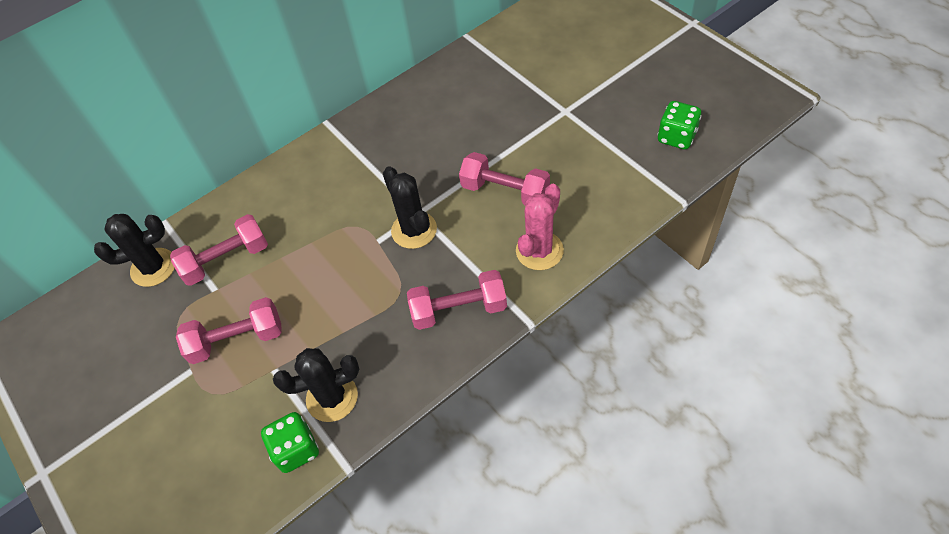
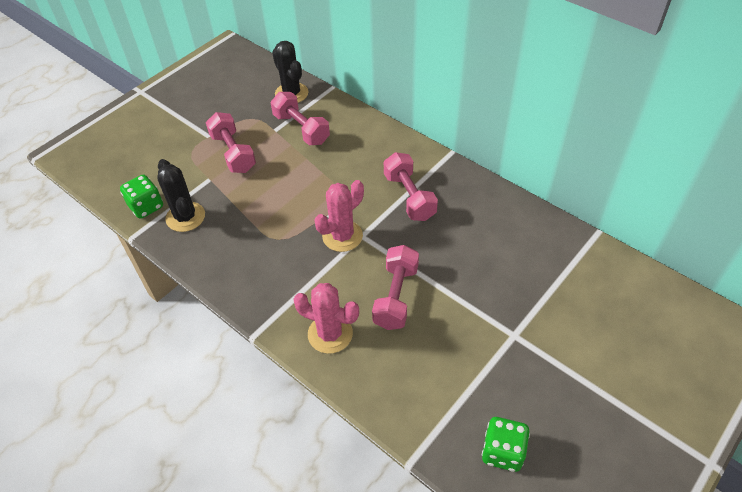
camera: 75 degrees right, 5 degrees down
black cactus [383,167,437,249] -> pink cactus [314,180,364,252]
pink dumbbell [407,270,507,330] -> pink dumbbell moved to [384,152,438,221]

